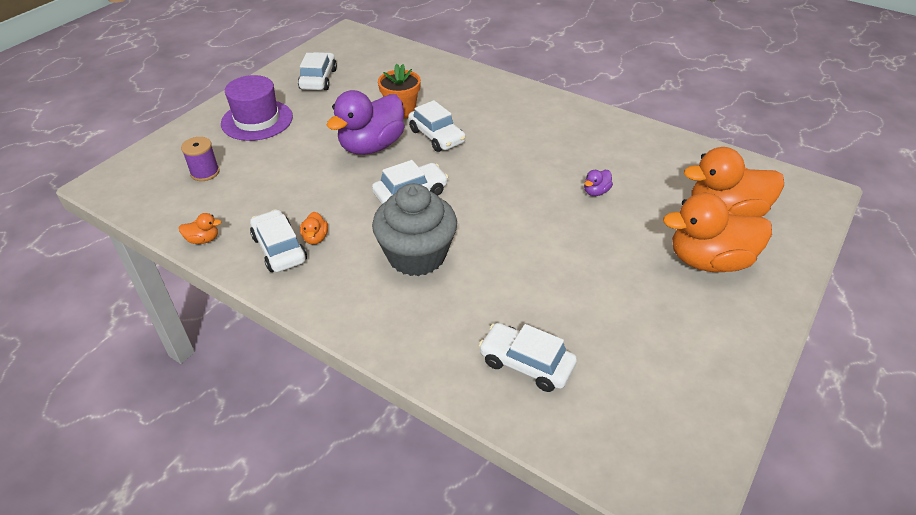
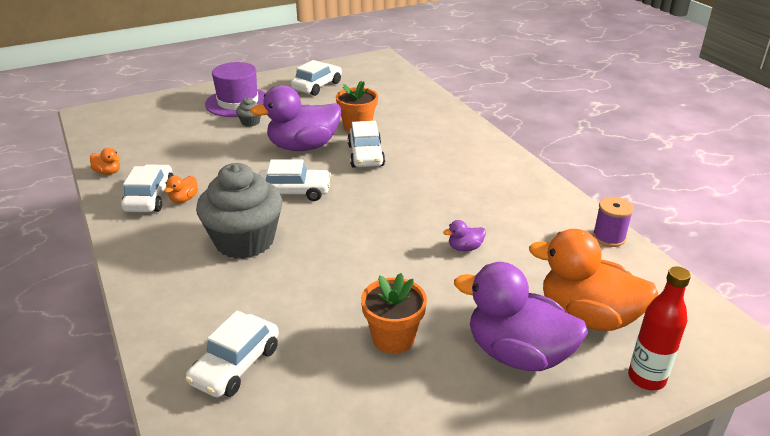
camera: 30 degrees right, 10 degrees down
purple spool [181,137,220,181] -> purple spool moved to [593,197,634,247]
white car [479,323,577,392] -> white car turned 120 degrees counterclockwise [185,310,279,398]
orange duck [663,193,772,272] -> purple duck [454,262,588,371]
none -> grey cupcake [236,97,261,127]
none -> orange flower pot [361,273,427,354]
none -> red bottle [628,266,691,390]

